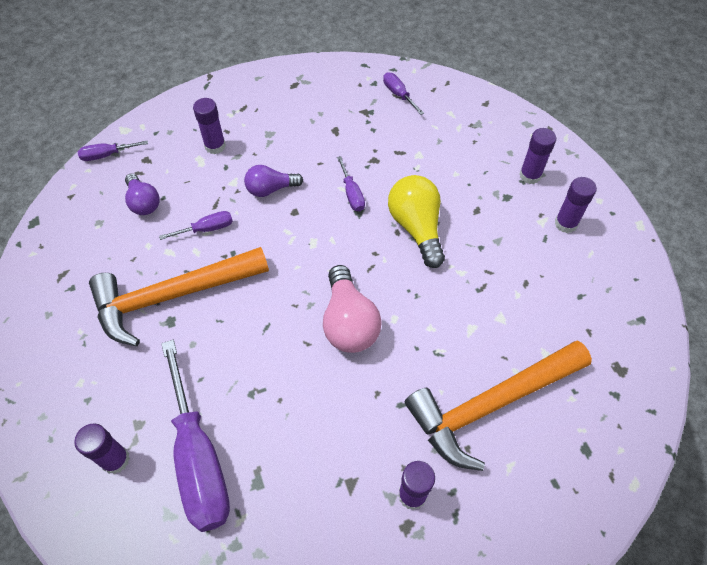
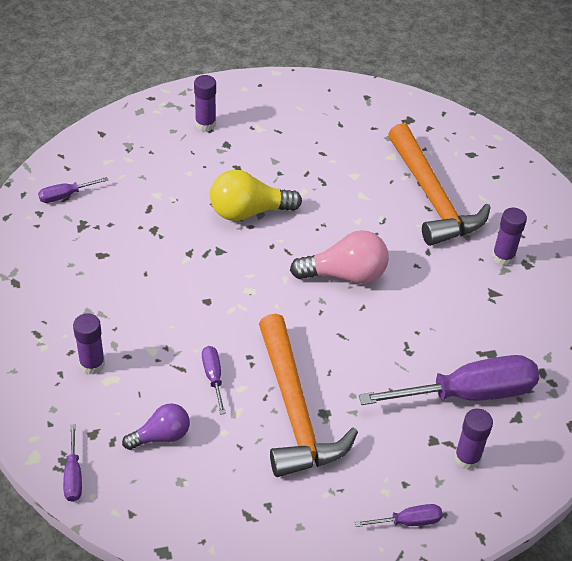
camera: 85 degrees left, 10 degrees down
purple light bulb [244,165,303,197] -> none
purple screwdriver [337,156,365,212] -> purple screwdriver moved to [355,504,443,527]
purple glue stick [555,177,597,233] -> none

